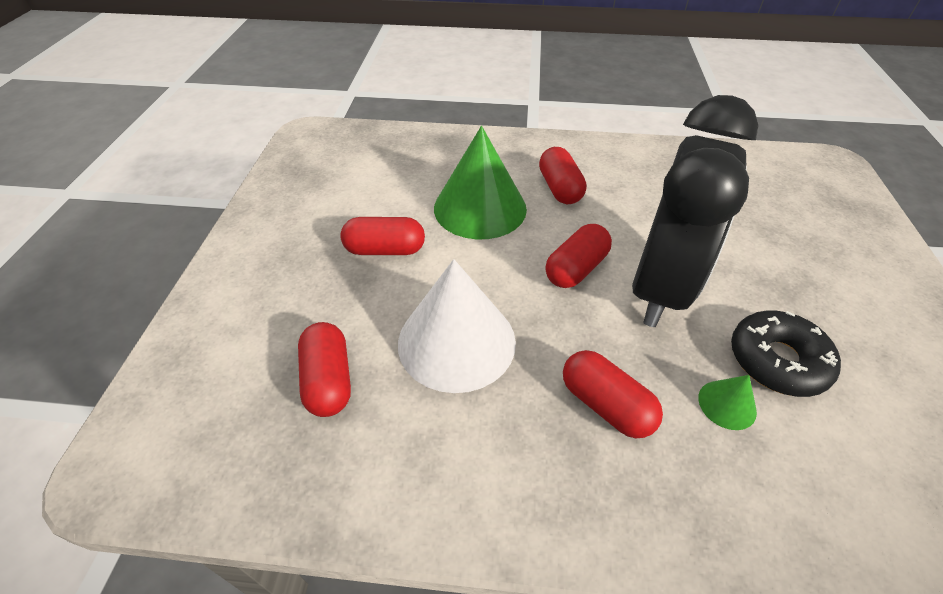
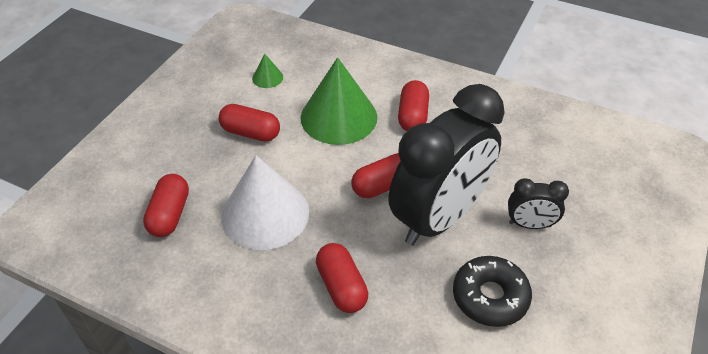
camera: 20 degrees right, 0 degrees up
green cone [698,375,757,430] -> green cone moved to [252,54,283,88]
none -> black clock [508,178,569,229]

